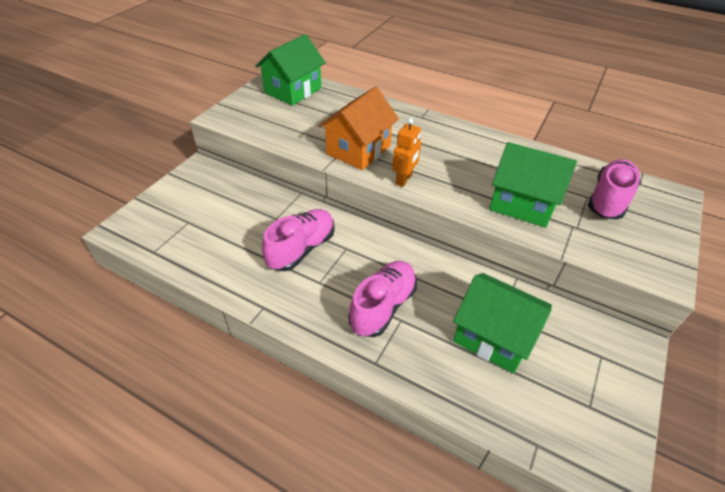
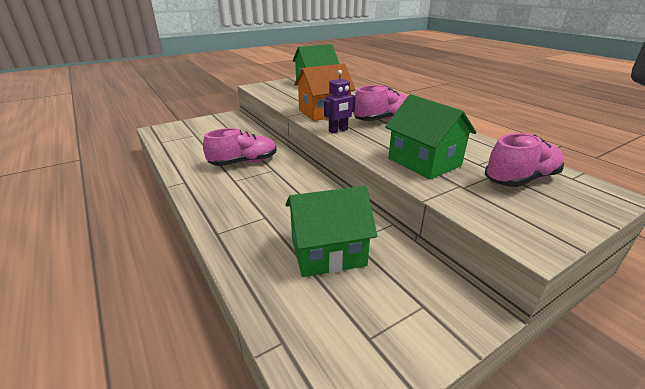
camera: 30 degrees right, 15 degrees down
pink shoe [349,261,417,337] -> pink shoe moved to [353,85,408,121]
orange robot [392,118,421,187] -> purple robot [324,70,356,134]
green house [453,273,552,374] -> green house turned 75 degrees counterclockwise [285,186,377,277]

